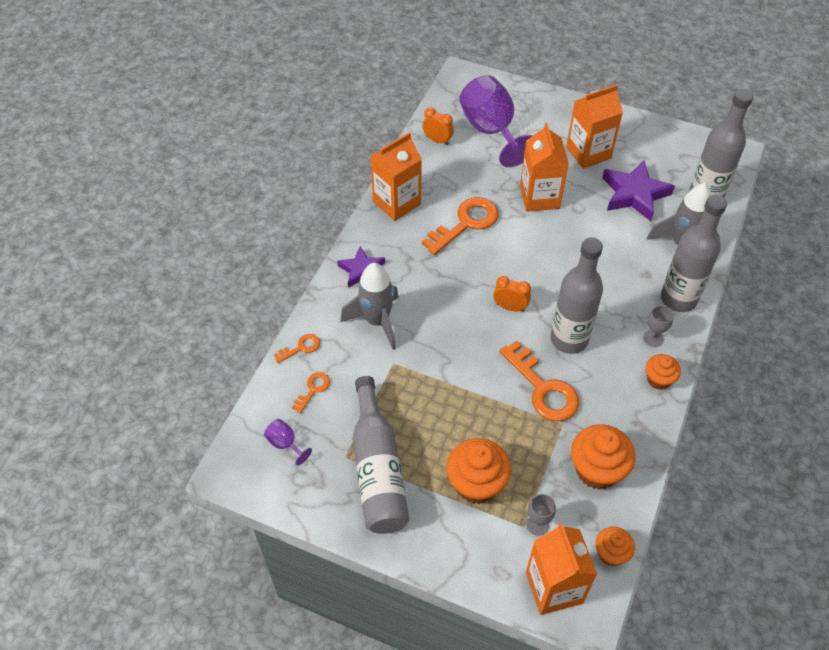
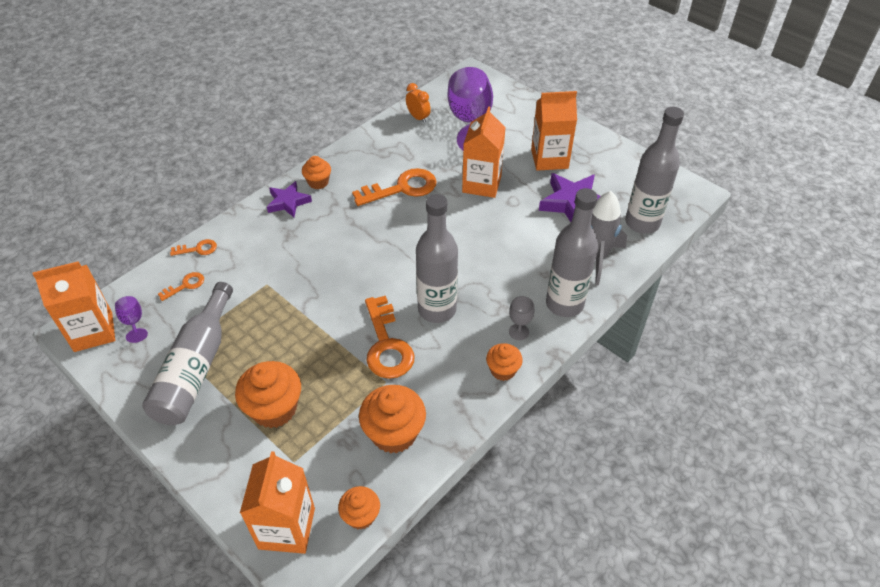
camera: 20 degrees right, 5 degrees down
grey rocket [340,263,399,350] -> none
orange carton [371,132,422,221] -> orange carton moved to [32,261,115,352]
orange clock [493,276,531,312] -> none
grey goblet [526,494,556,536] -> none
none -> orange cupcake [302,156,331,189]

